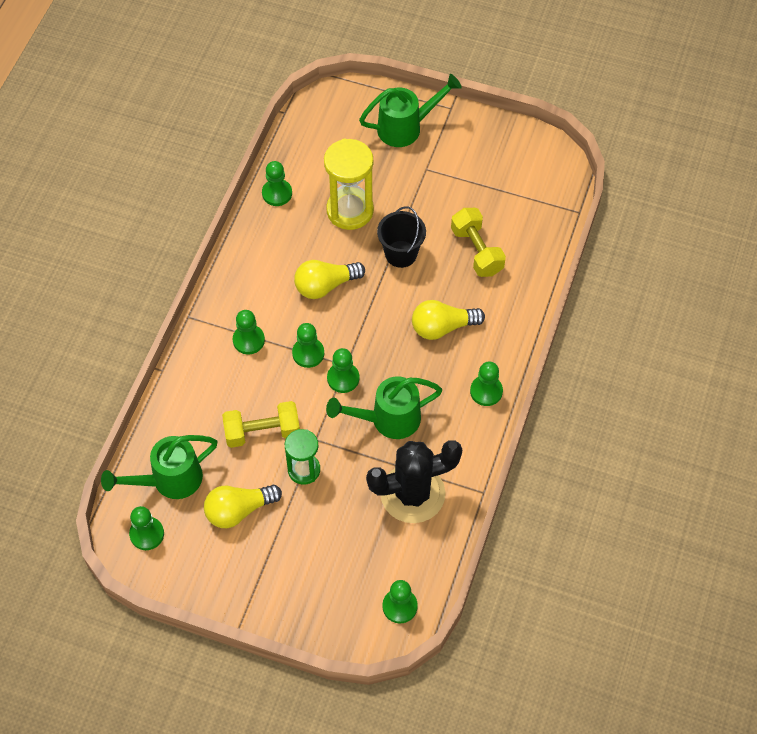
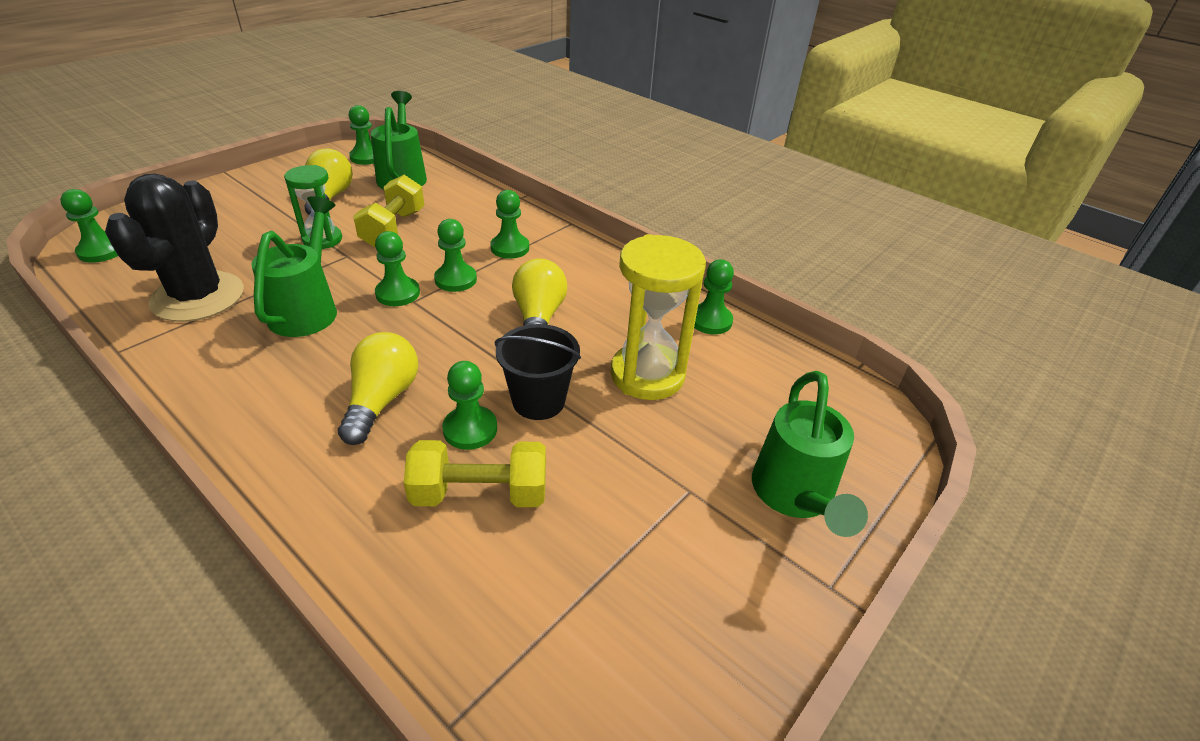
camera: 110 degrees right, 20 degrees down
green pawn [470,362,503,406] -> green pawn moved to [442,361,497,450]

